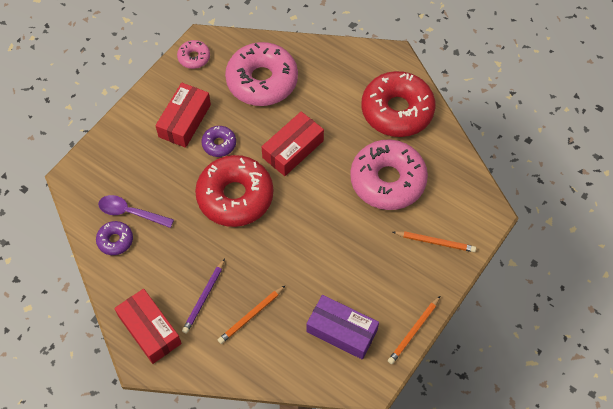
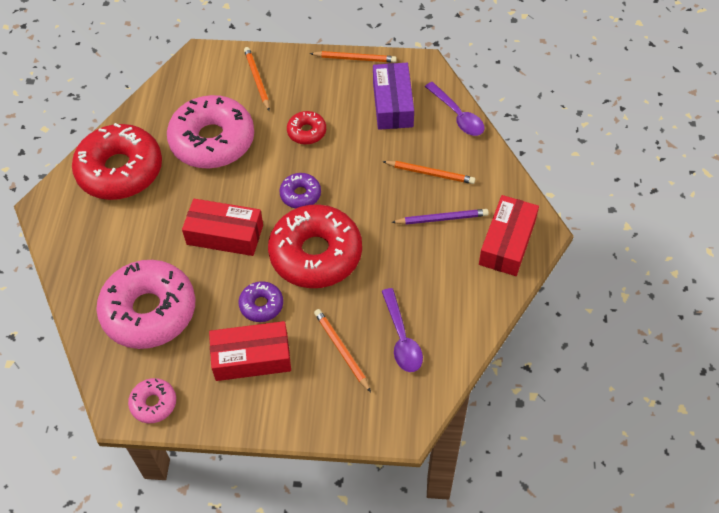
camera: 120 degrees left, 5 degrees down
purple donut [96,221,133,255] -> purple donut moved to [279,173,321,209]
none -> red donut [287,111,326,145]
none -> orange pencil [314,309,371,392]
none -> purple spoon [425,82,484,136]

